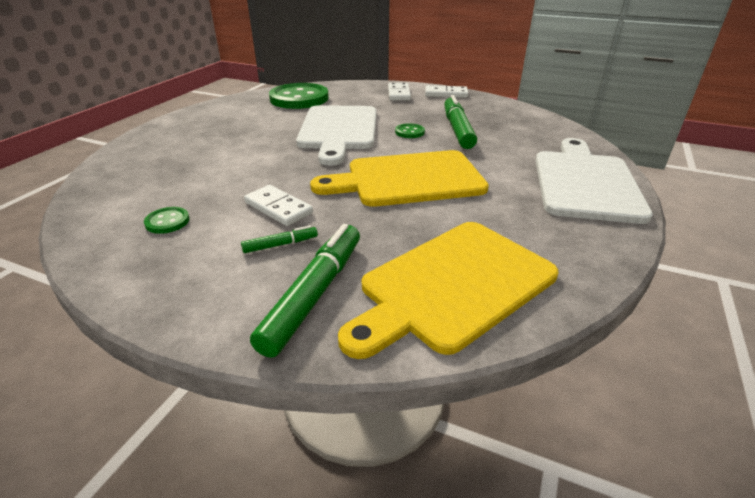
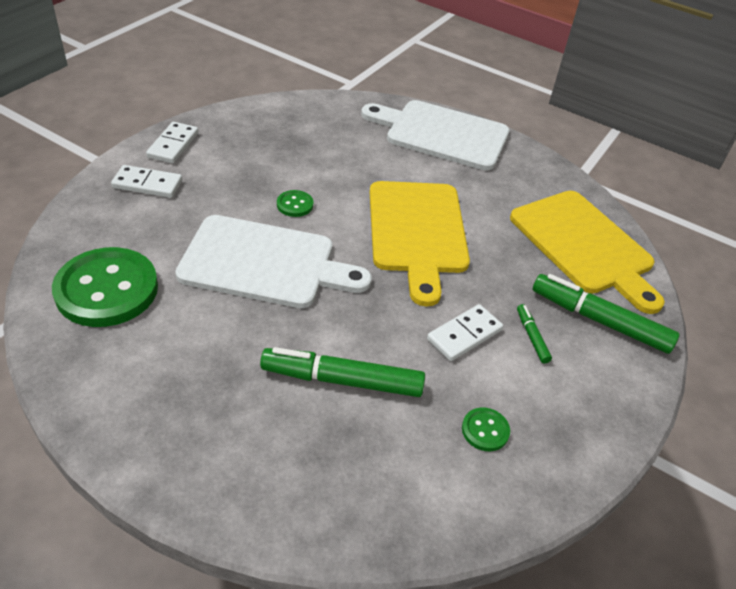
camera: 85 degrees left, 10 degrees up
green marker [444,95,477,149] -> green marker moved to [260,347,425,397]

